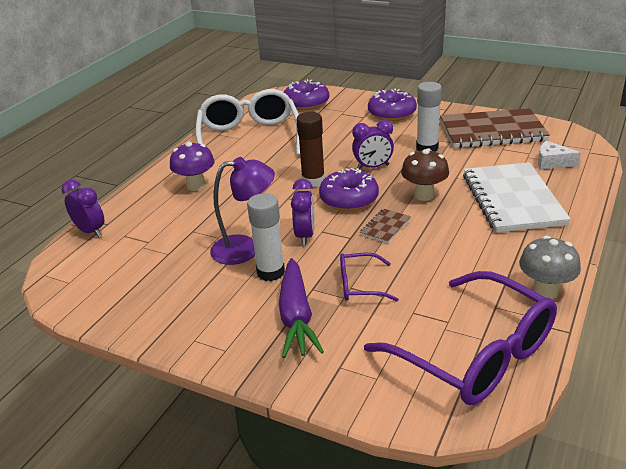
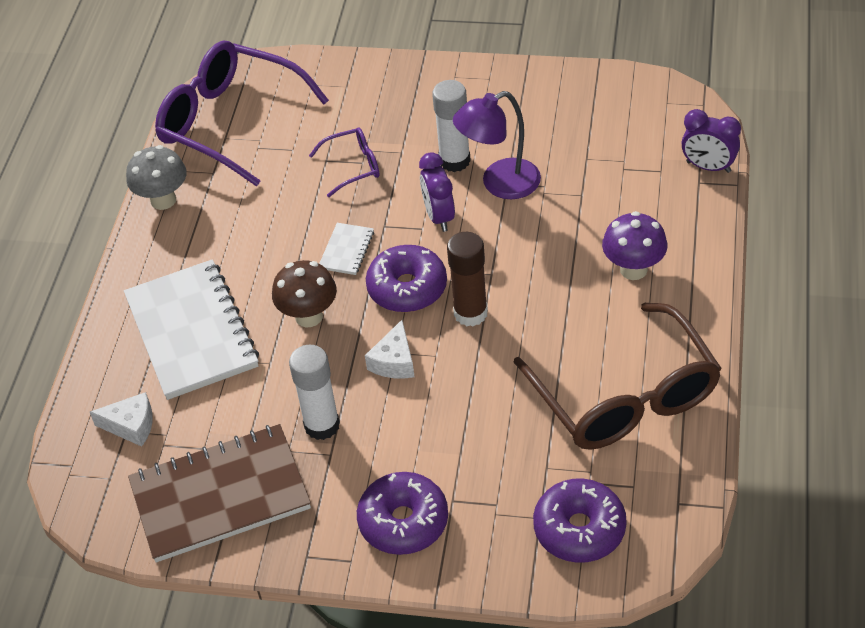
camera: 165 degrees right, 15 degrees up
white glasses [195,89,300,156] -> brown glasses [513,303,722,450]
purple carrot [279,258,324,358] -> none
purple clock [352,120,394,170] -> white cheese [365,320,415,379]
brown notebook [360,208,411,243] -> white notebook [319,223,374,275]

